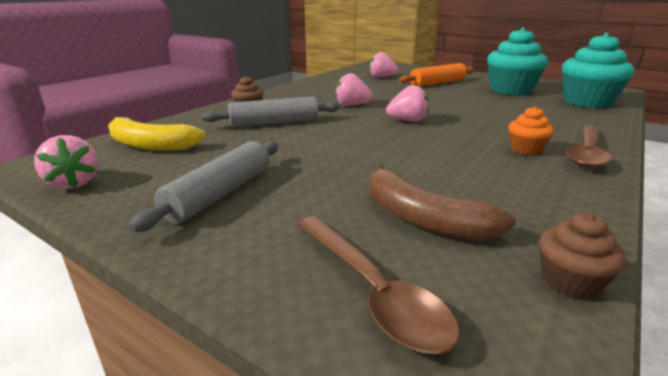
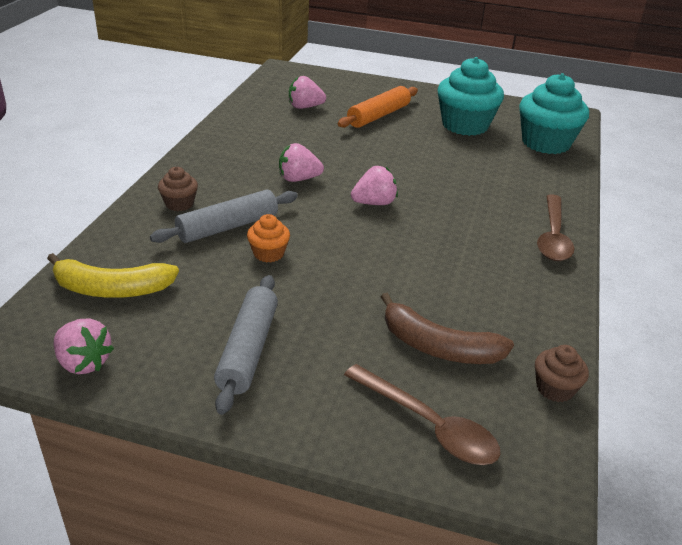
camera: 20 degrees left, 10 degrees up
orange cupcake [508,106,554,155] -> orange cupcake moved to [247,214,290,263]

